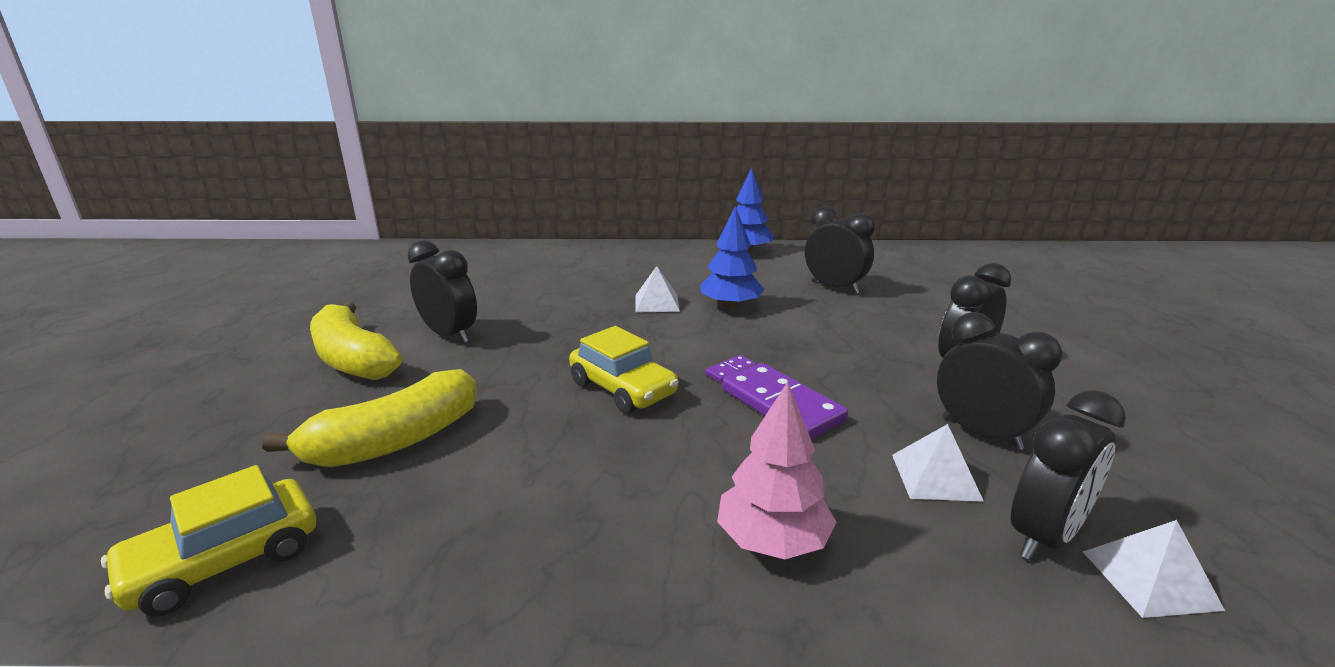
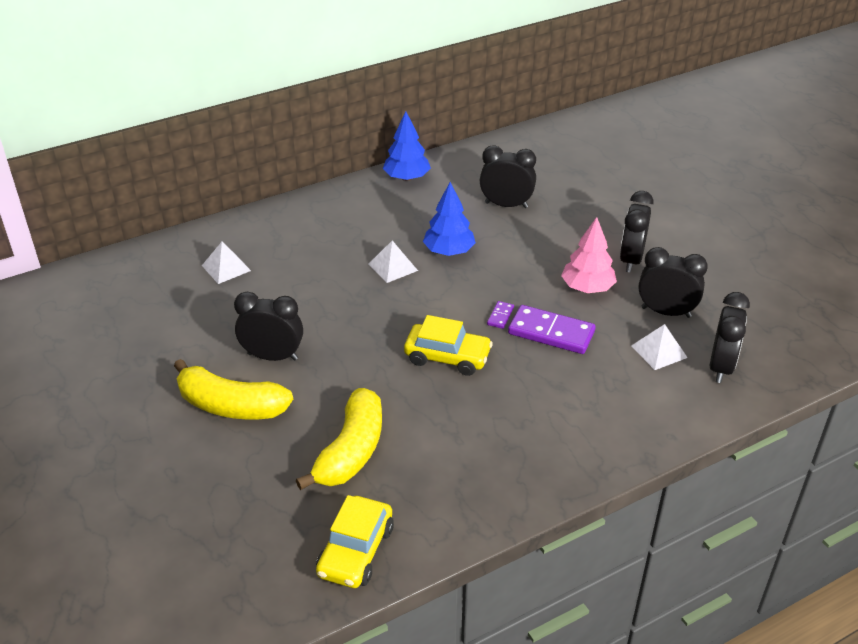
camera: 30 degrees left, 15 degrees up
pink tree [717,382,836,559] -> pink tree moved to [561,217,617,293]
white pyramid [1083,520,1225,618] -> white pyramid moved to [202,242,251,284]

